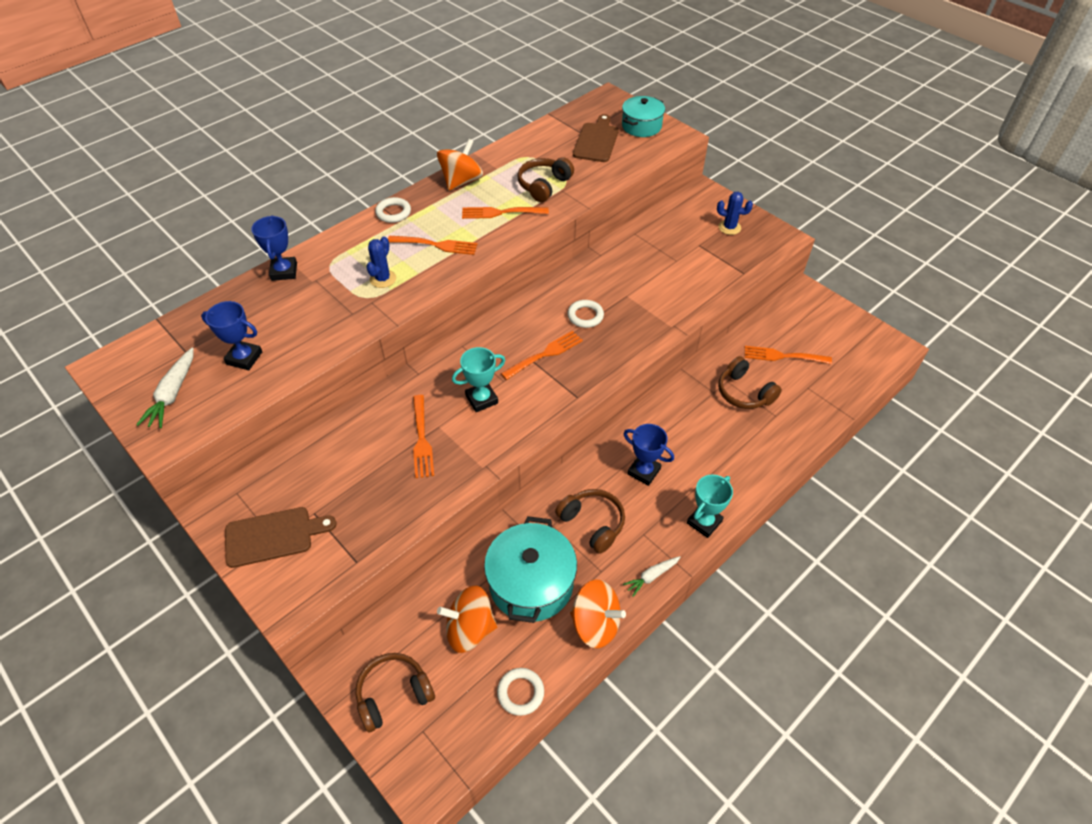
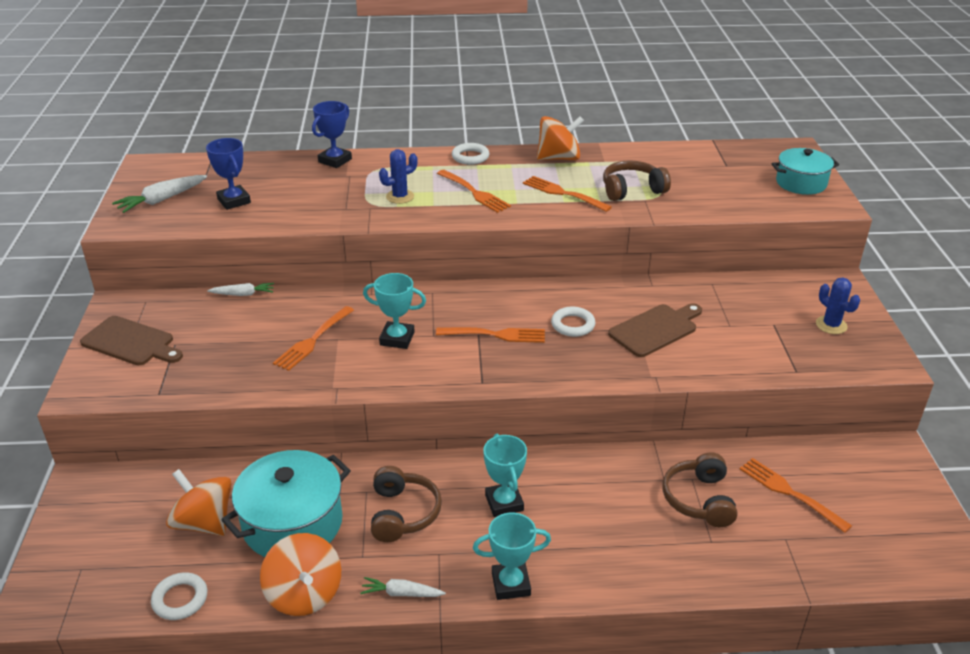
camera: 40 degrees right, 15 degrees down
brown headphones [355,653,435,733] -> none
brown cutting board [573,114,619,162] -> brown cutting board moved to [608,303,702,357]
blue trophy [623,424,674,486] -> turquoise trophy [483,434,527,517]
none -> white carrot [207,283,274,296]

